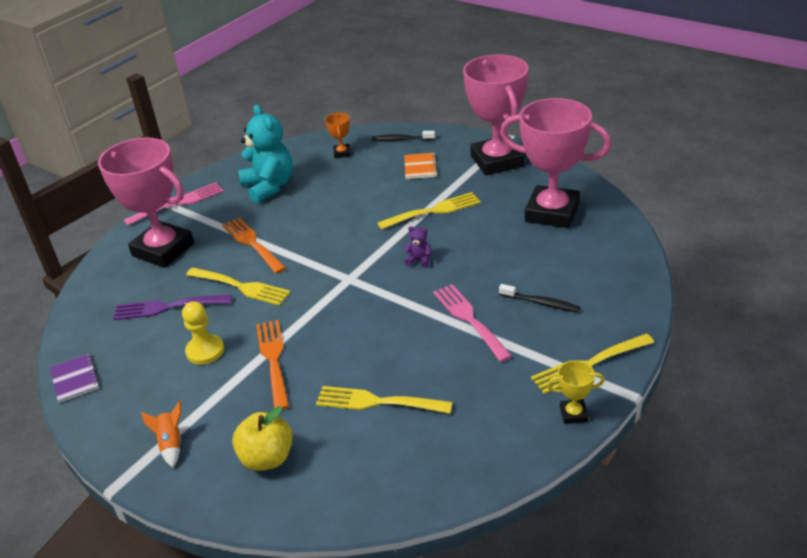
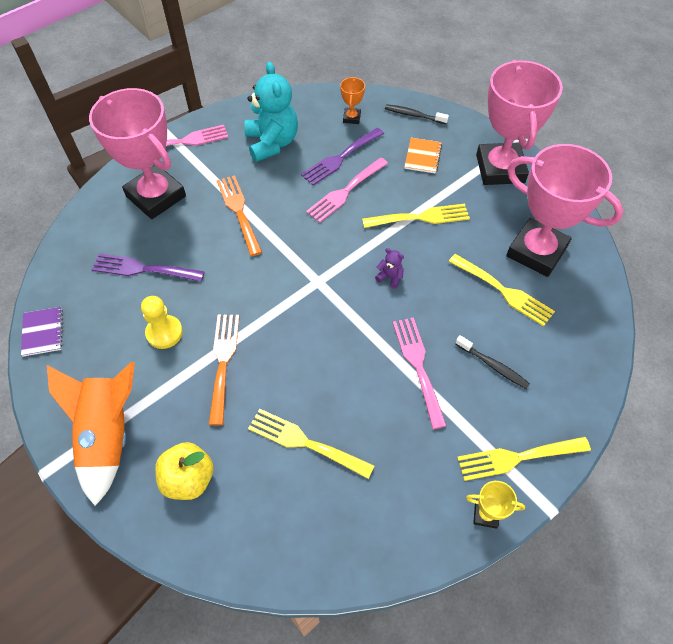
camera: 10 degrees right, 20 degrees up
orange rocket [141,401,181,468] -> orange rocket [47,362,135,506], size x2.28
yellow fork [186,267,291,306] -> yellow fork moved to [449,254,555,327]
none -> purple fork [301,128,384,186]
none -> pink fork [306,158,388,223]

